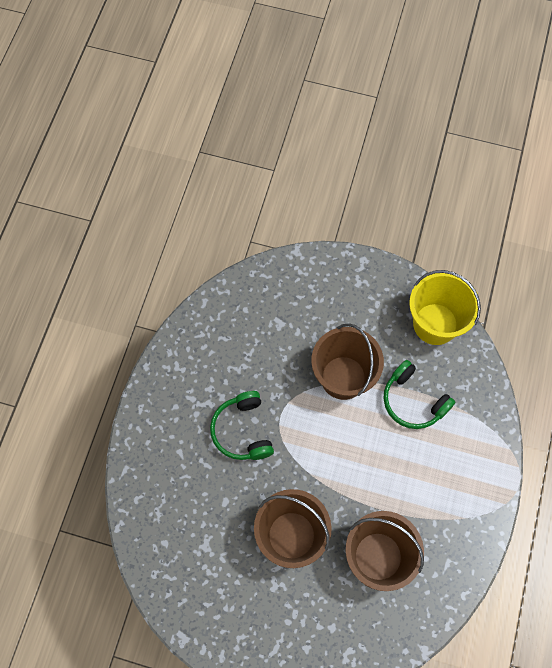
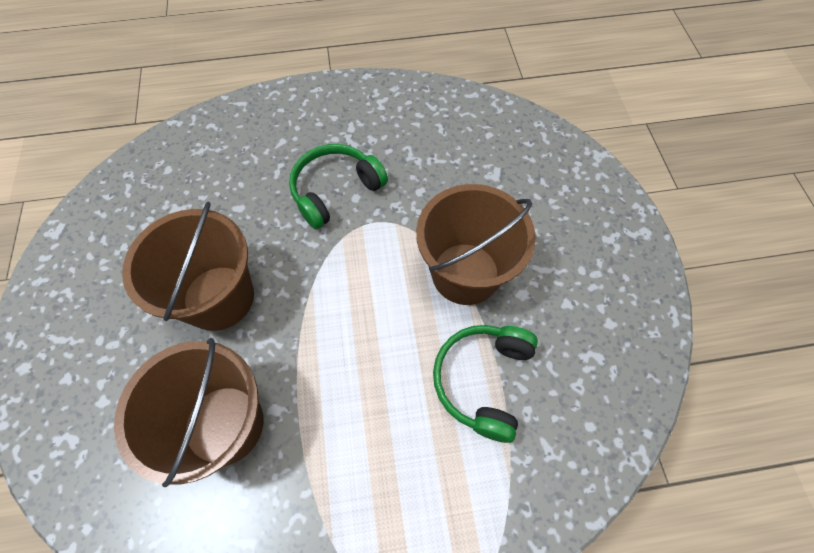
camera: 65 degrees right, 5 degrees down
yellow bucket [409,270,481,345] -> none

